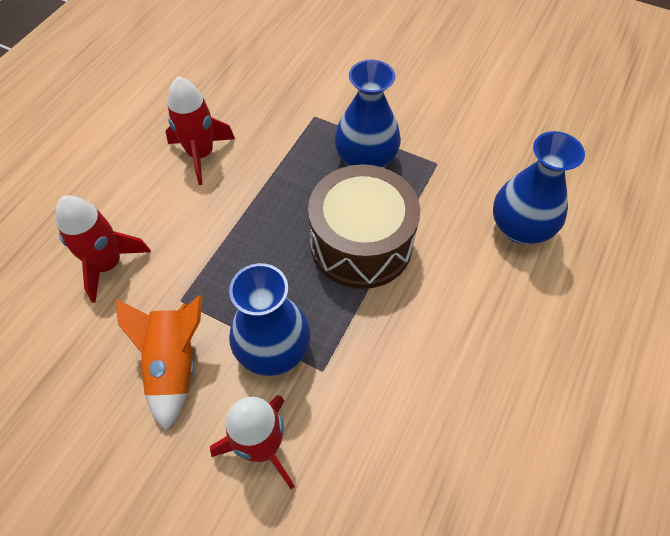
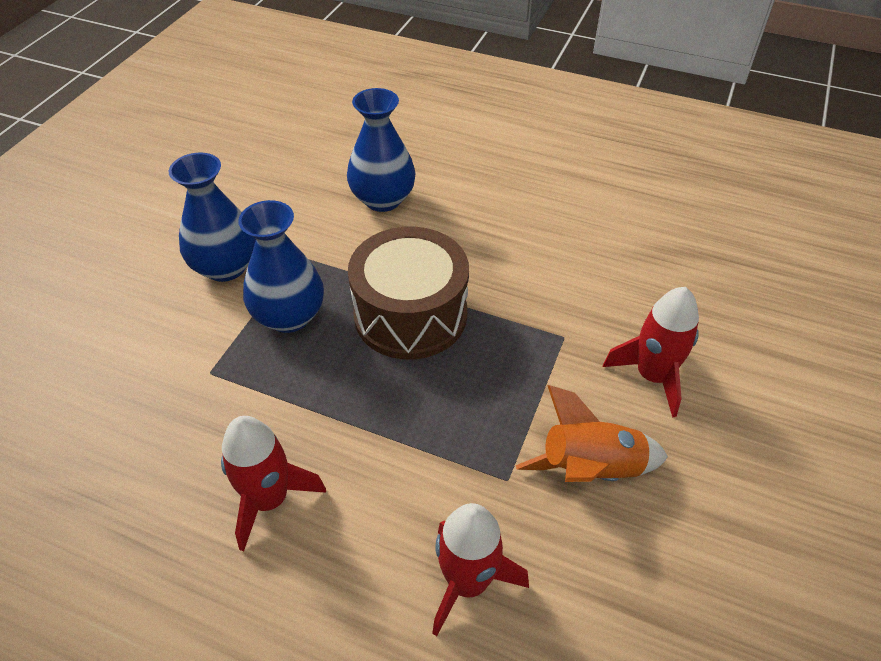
camera: 95 degrees left, 10 degrees down
blue vase [229,263,311,376] -> blue vase moved to [169,152,256,282]

